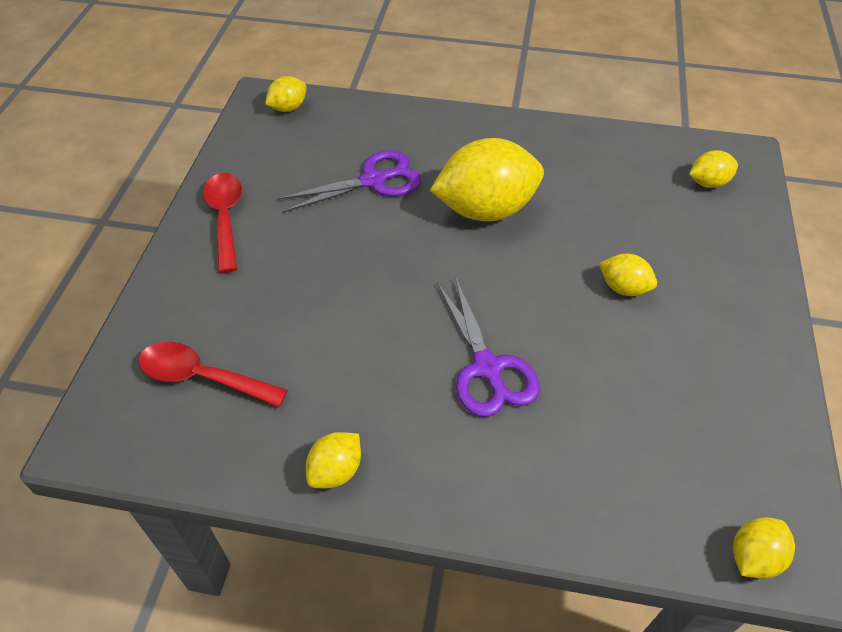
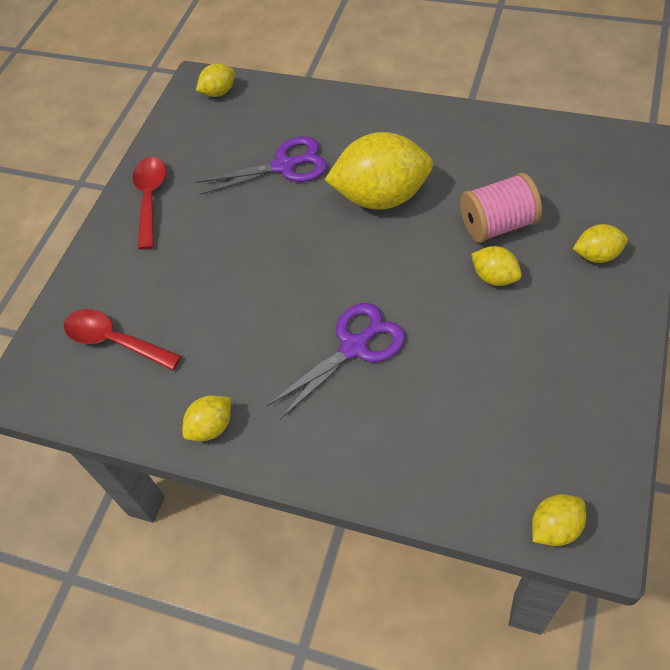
camera: 15 degrees right, 5 degrees up
purple scissors [437,277,539,417] -> purple scissors turned 120 degrees counterclockwise [267,303,405,419]
yellow lemon [689,150,738,188] -> yellow lemon moved to [573,224,628,263]
none -> pink spool [460,173,542,243]

